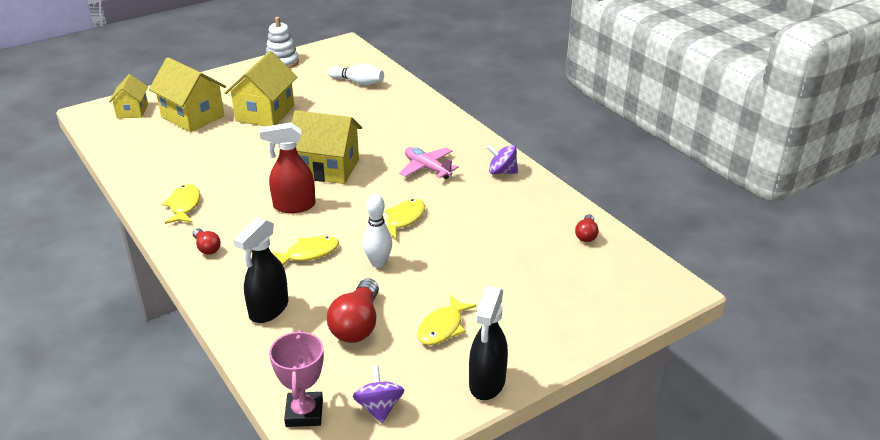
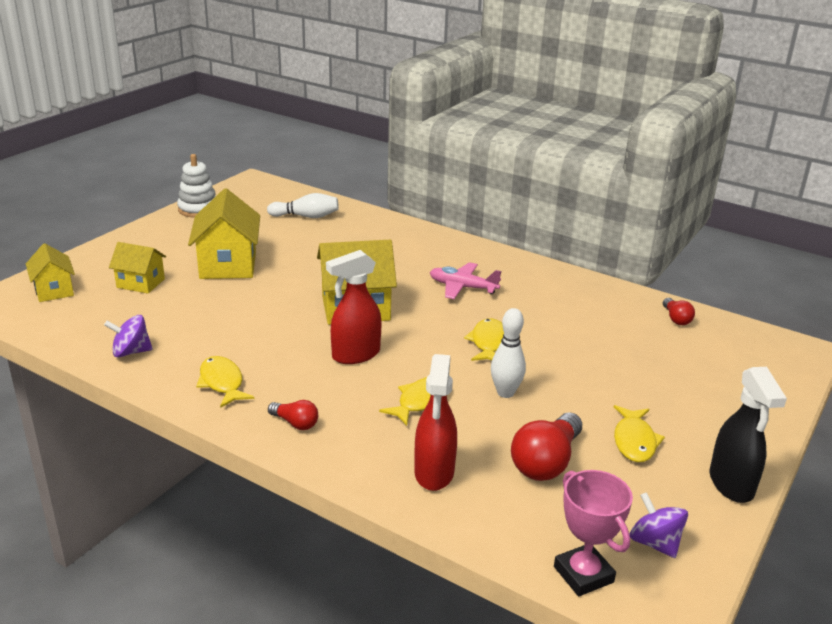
camera: 25 degrees left, 5 degrees down
yellow house [149,57,226,132] -> yellow house [109,242,166,294], size x0.59
black spray bottle [233,217,288,323] -> red spray bottle [414,354,457,491]
red light bulb [327,278,379,343] -> red light bulb turned 45 degrees clockwise [511,412,582,481]
purple spinning top [487,145,518,174] -> purple spinning top moved to [104,315,152,358]

